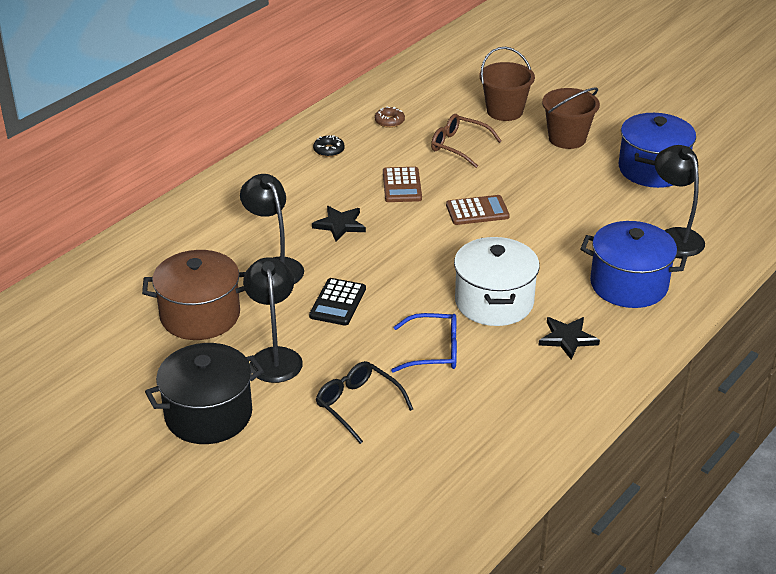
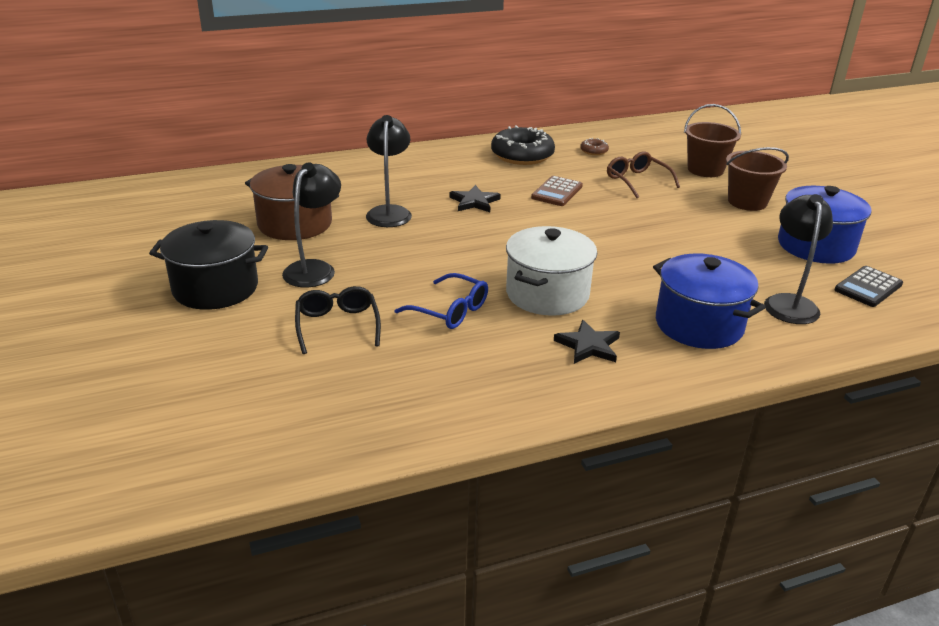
camera: 30 degrees right, 5 degrees down
black calculator [309,278,366,326] -> black calculator moved to [834,266,903,307]
black donut [313,135,345,157] -> black donut [491,125,555,165], size x2.21
brown calculator [446,195,510,225] -> none

